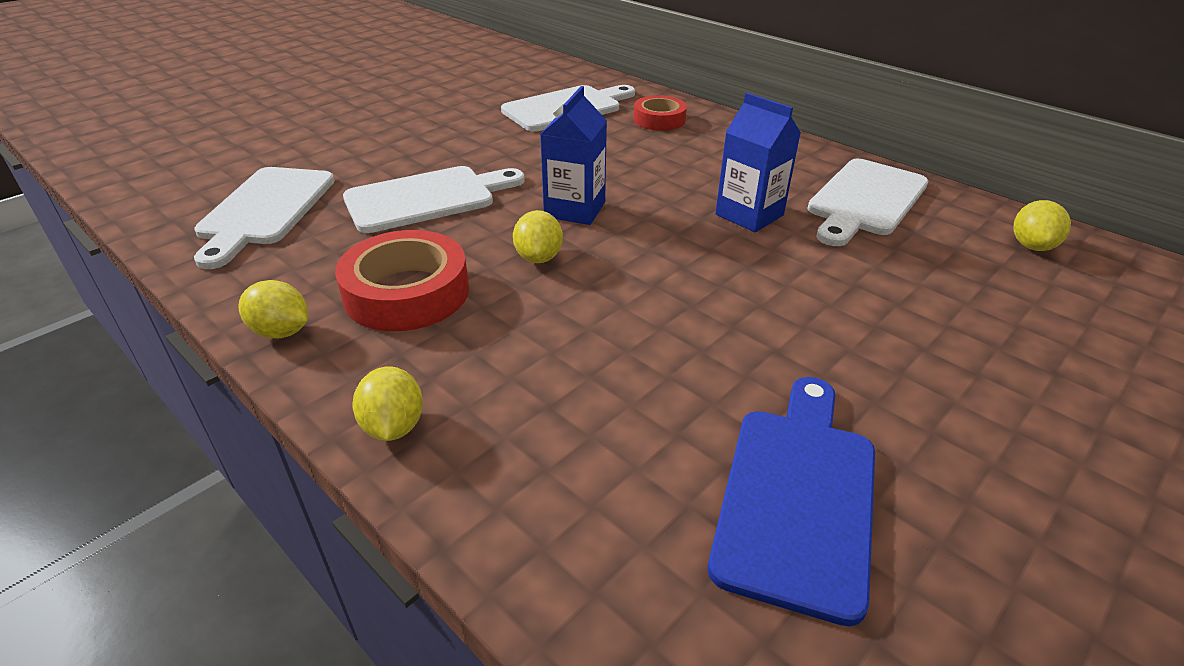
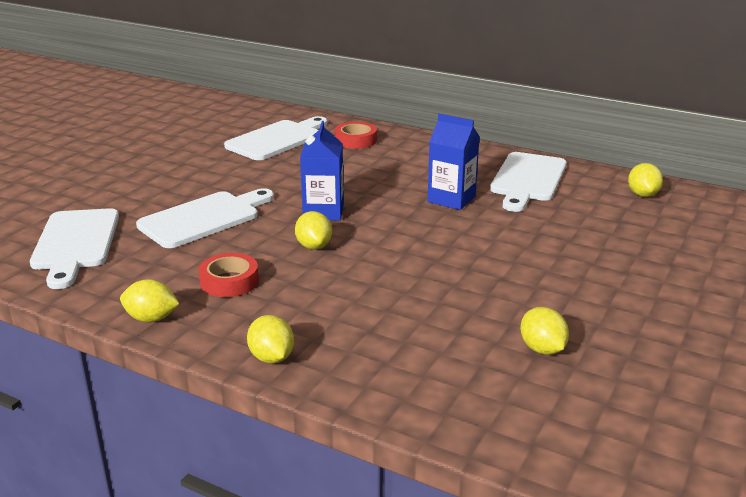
camera: 15 degrees left, 10 degrees down
red tape [335,230,469,331] -> red tape [198,253,259,297], size x0.63
blue cutting board [708,377,875,626] -> yellow lemon [520,307,569,355]

